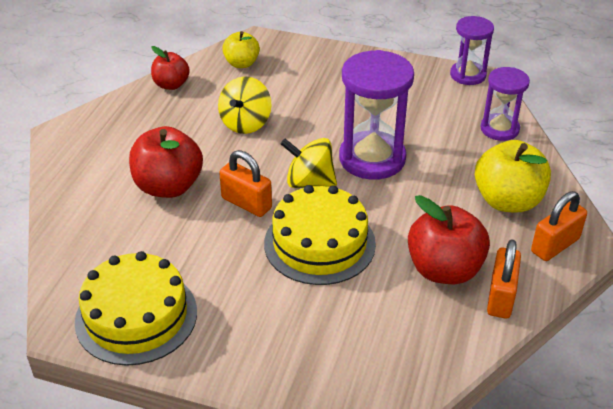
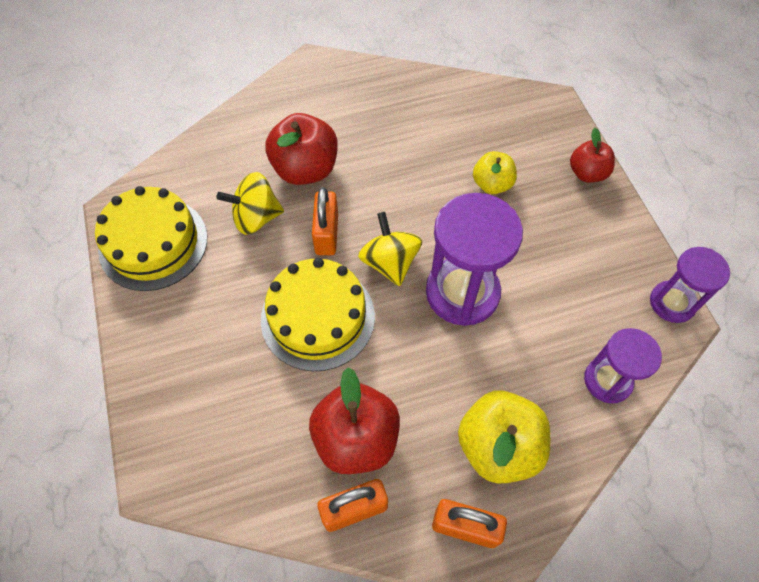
camera: 55 degrees right, 20 degrees up
red apple [151,46,190,90] -> red apple moved to [570,128,615,182]
yellow spinning top [218,76,271,134] -> yellow spinning top moved to [216,172,284,235]
yellow apple [222,31,260,68] -> yellow apple moved to [473,151,517,194]

